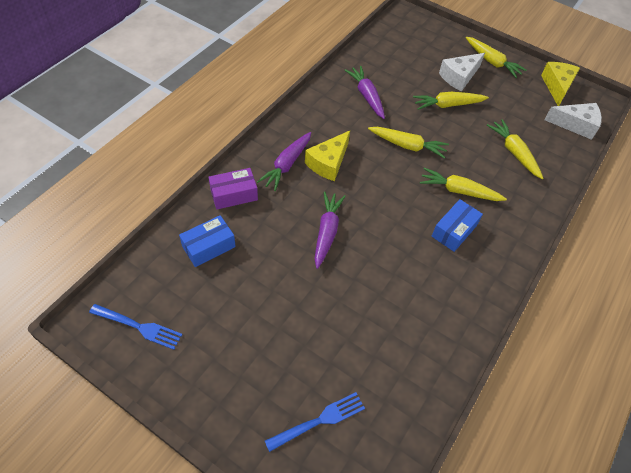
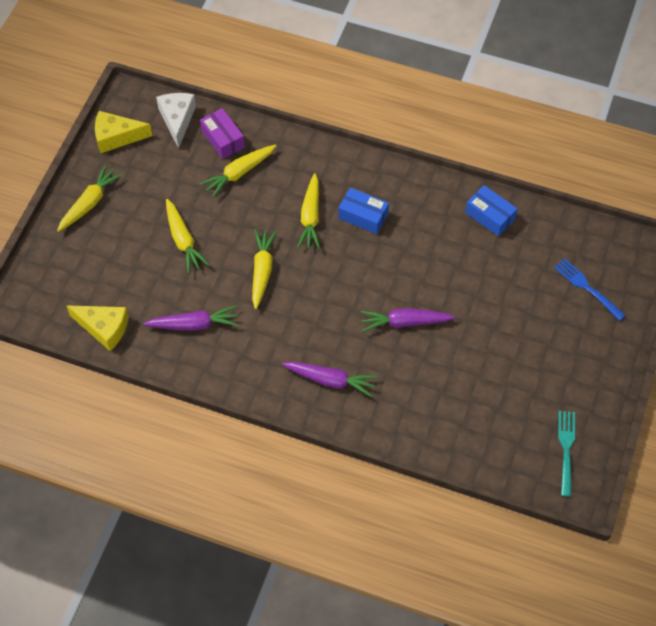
camera: 100 degrees left, 5 degrees up
blue fork [89,304,183,350] -> turquoise fork [558,411,575,497]
blue box [179,215,236,267] -> blue box moved to [465,185,517,236]
purple box [208,168,258,210] -> purple box moved to [200,108,245,159]
yellow cheese [305,131,350,181] -> yellow cheese moved to [67,306,129,351]
purple carrot [345,66,385,119] -> purple carrot turned 150 degrees counterclockwise [144,305,239,331]
white cheese [439,53,485,92] -> none

